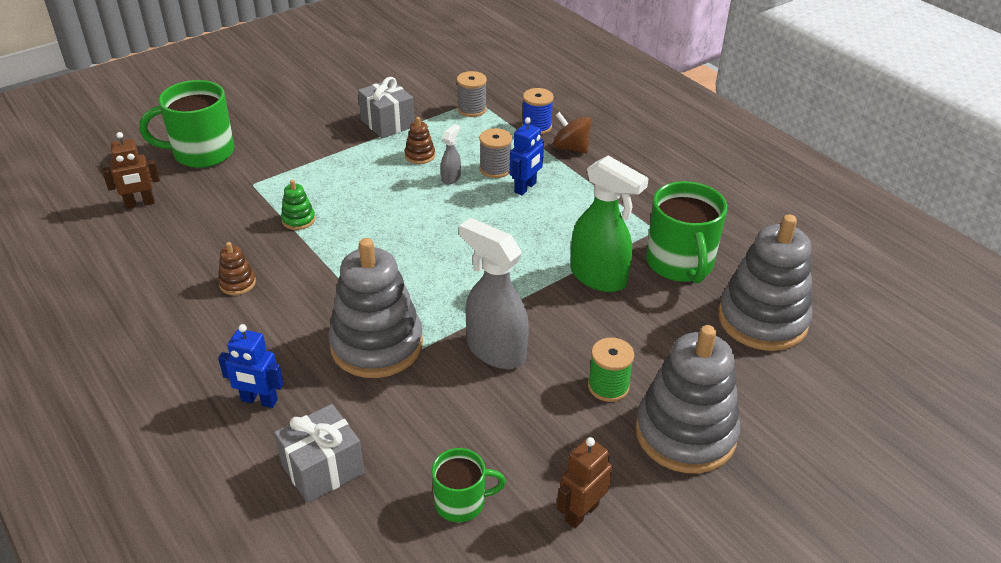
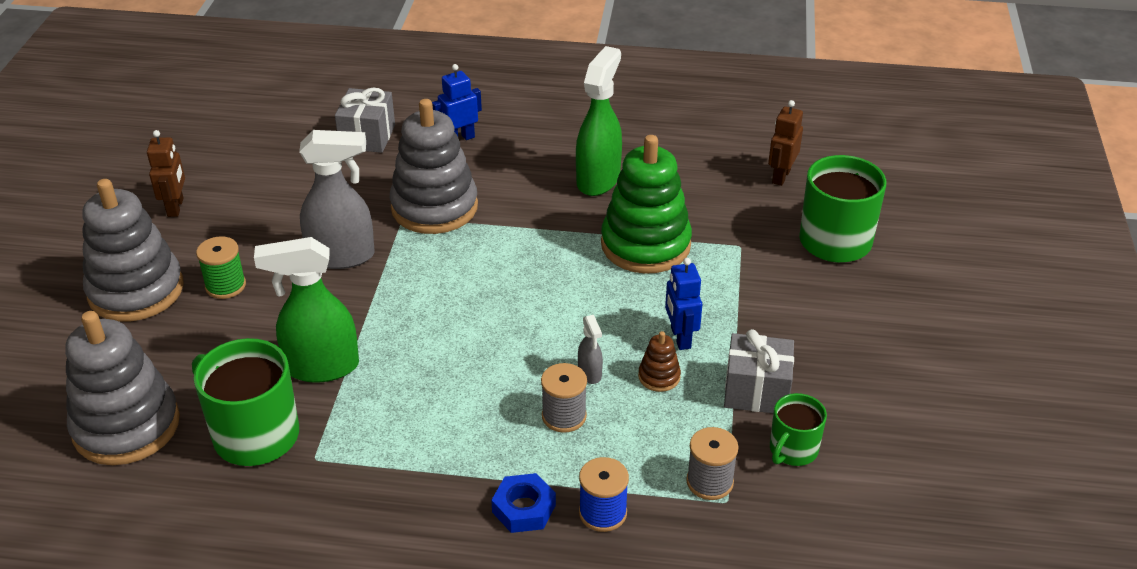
camera: 135 degrees right, 0 degrees up
brown stacking toy [218,242,256,295] -> green spray bottle [576,46,622,196]
green stacking toy [281,180,315,230] -> green stacking toy [601,135,692,274], size x2.40
green mug [432,448,506,522] -> green mug moved to [770,393,827,466]
blue robot [509,117,544,195] -> blue robot moved to [665,258,702,350]
brown spinning top [553,112,591,153] -> blue nut [491,473,556,533]

